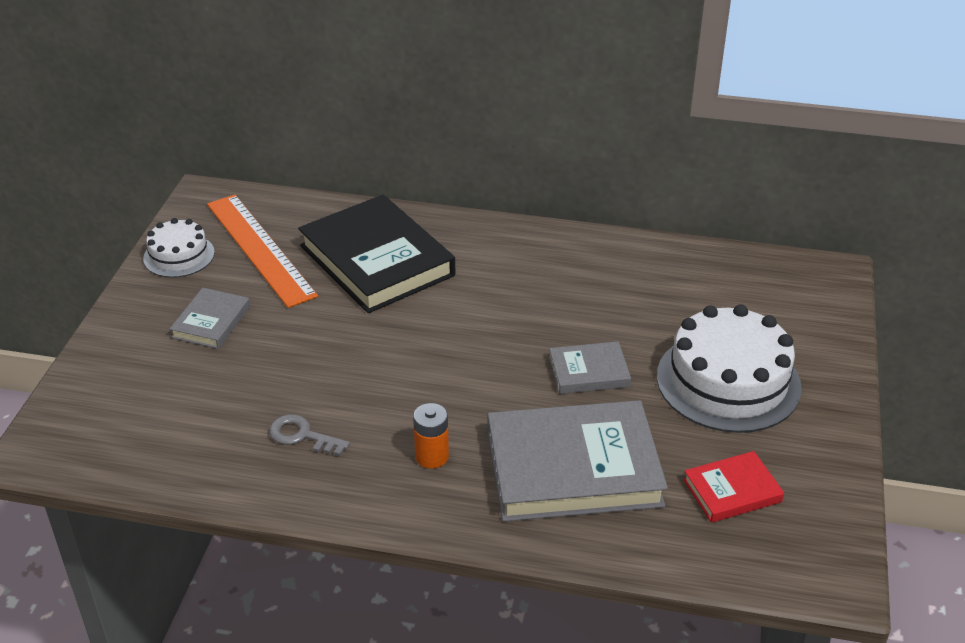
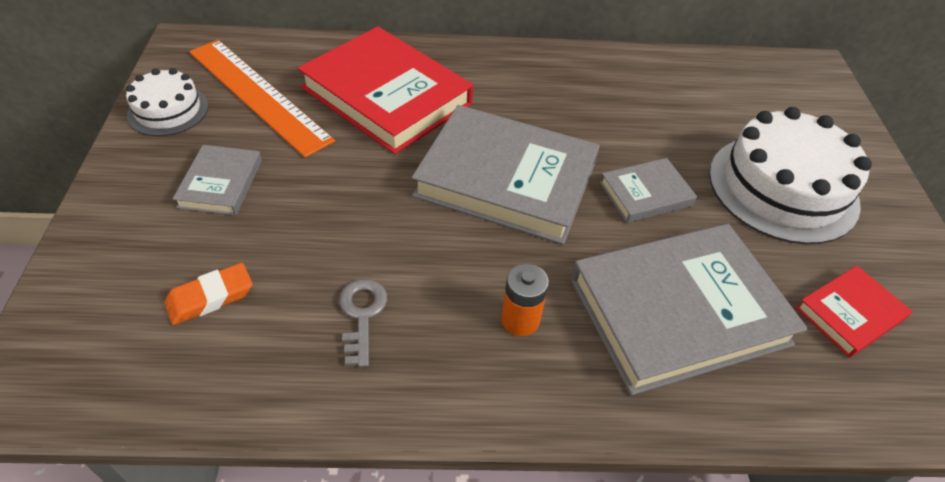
camera: 15 degrees left, 10 degrees up
grey key [269,414,350,456] -> grey key turned 75 degrees clockwise [339,279,387,367]
black book [298,195,455,313] -> red book [298,26,473,154]
none -> orange eraser [164,263,253,325]
none -> grey book [412,105,600,245]

